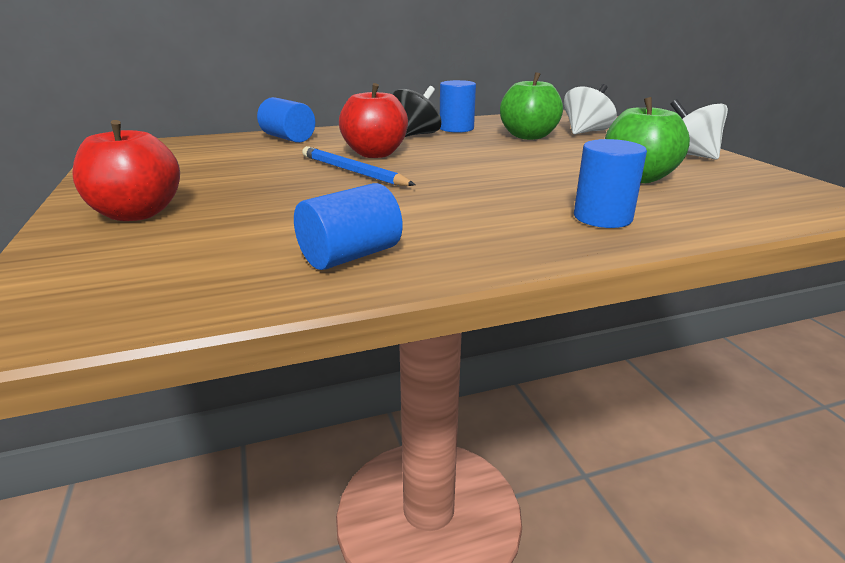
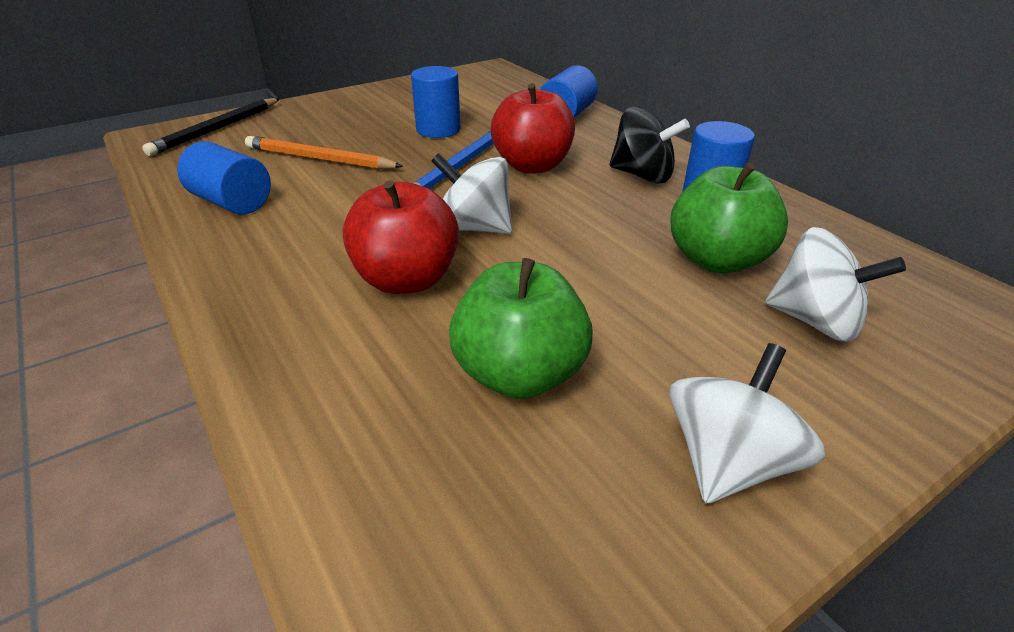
camera: 75 degrees right, 10 degrees up
red apple [72,120,180,221] -> red apple moved to [343,180,459,294]
blue cylinder [574,139,647,228] -> blue cylinder moved to [411,66,461,138]
none -> black pencil [142,98,280,156]
none -> orange pencil [245,136,403,169]
none -> white spinning top [431,153,512,234]

